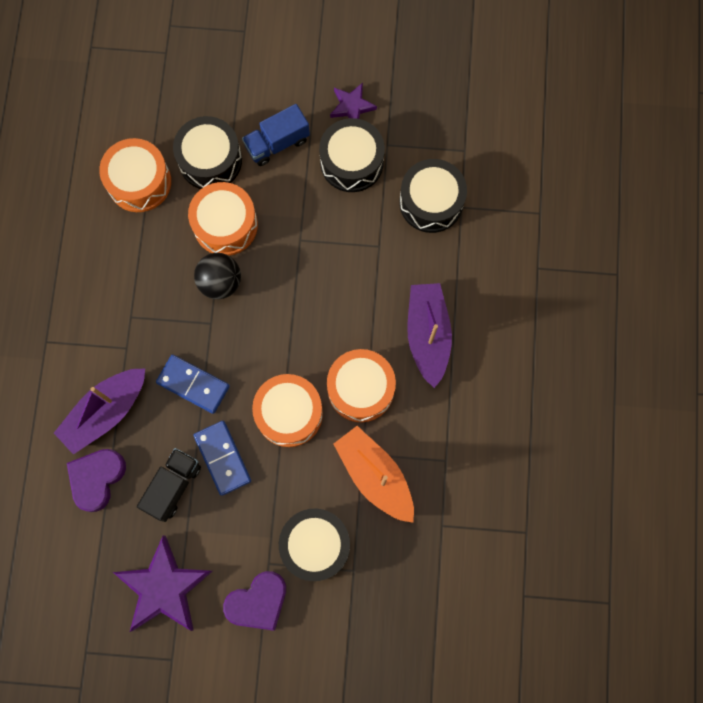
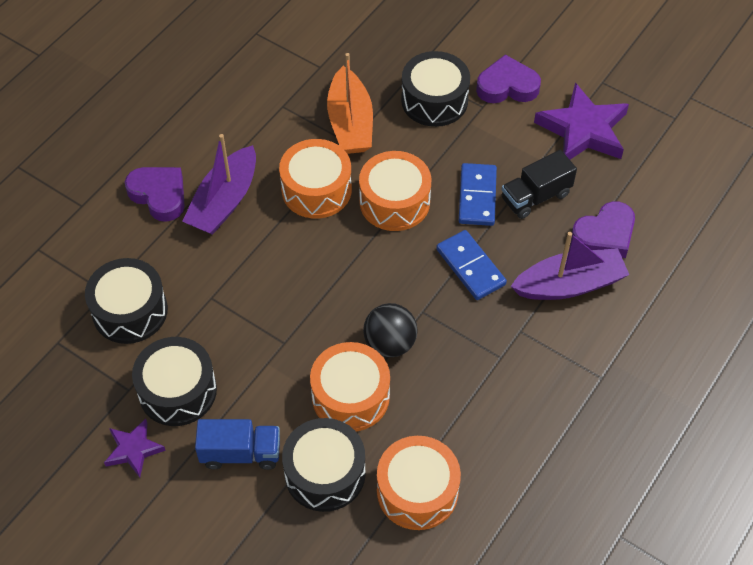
camera: 150 degrees left, 20 degrees down
none -> purple heart [125,167,185,222]

